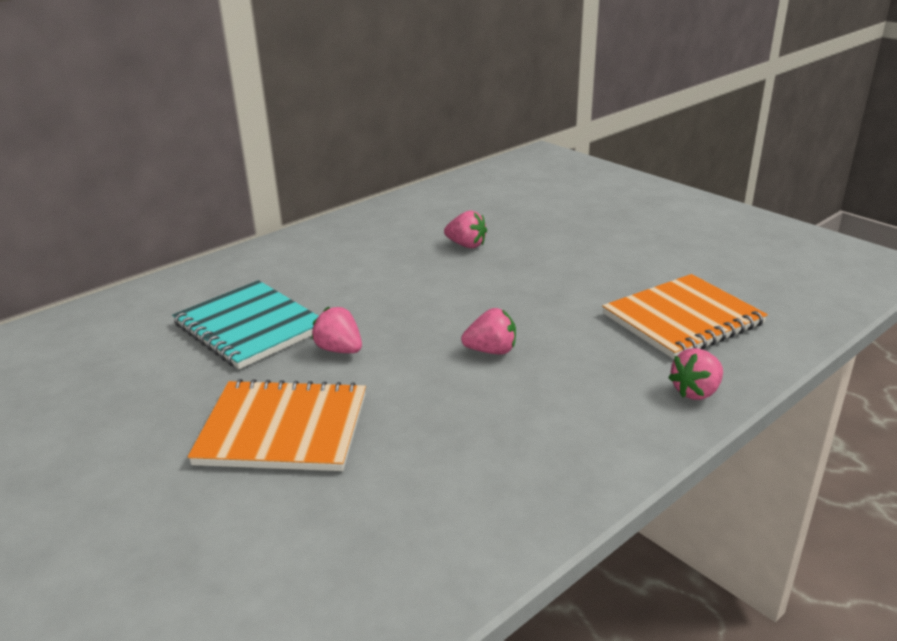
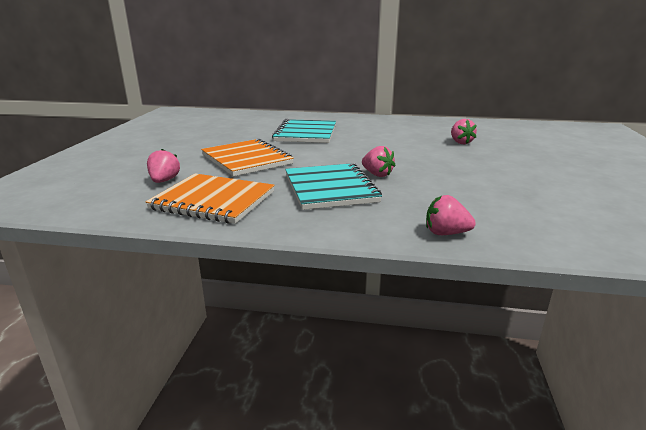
camera: 50 degrees right, 5 degrees down
pink strawberry [311,307,362,353] -> pink strawberry moved to [147,149,180,183]
orange notebook [602,274,768,359] -> orange notebook moved to [146,173,275,224]
none -> turquoise notebook [285,163,382,210]

